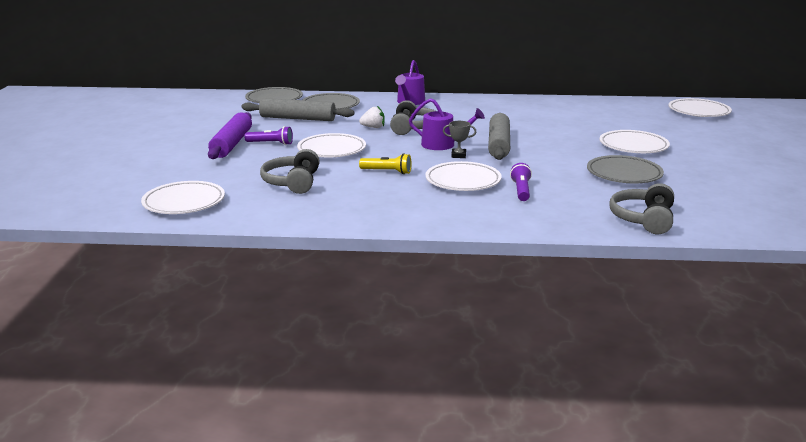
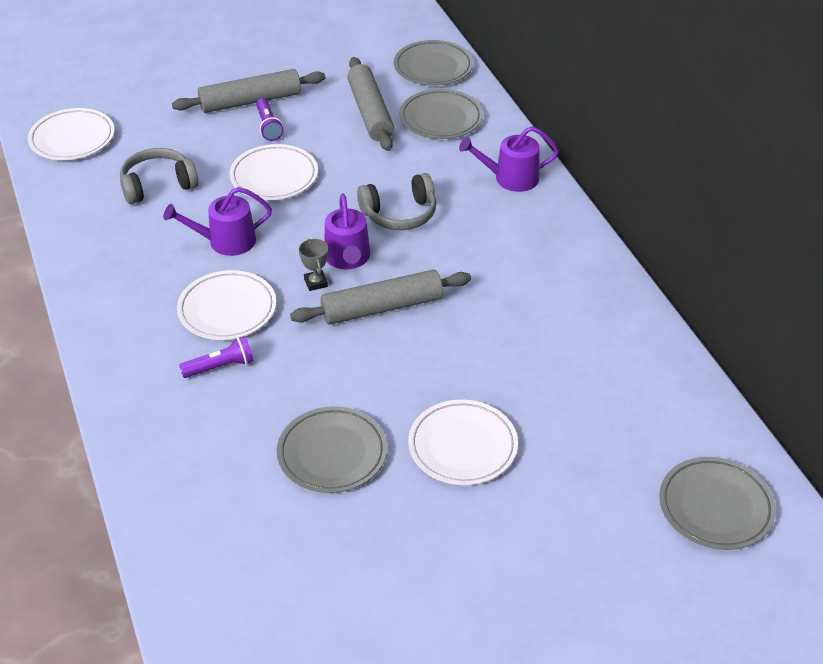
camera: 65 degrees right, 20 degrees up
purple rolling pin [208,112,252,159] -> grey rolling pin [172,69,325,113]
white strawberry [359,106,385,128] -> none
yellow flashlight [359,154,412,174] -> purple watering can [163,187,272,256]
grey headphones [609,183,674,234] -> none
white plate [668,98,732,117] -> grey plate [659,457,776,550]

